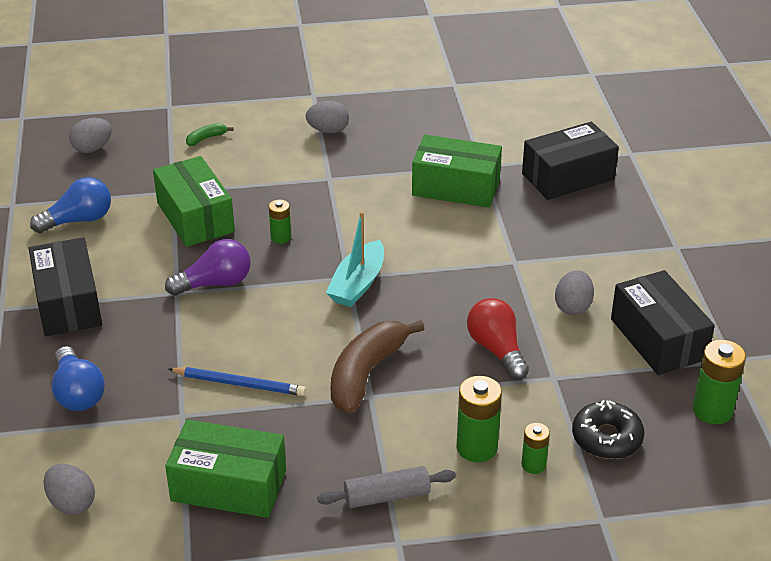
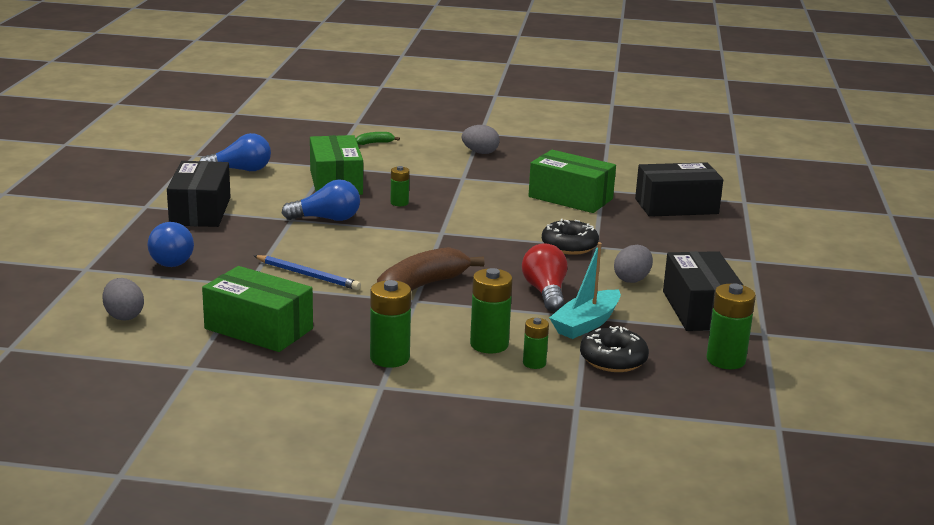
camera: 15 degrees right, 15 degrees down
grey egg [69,118,112,153] -> none
purple light bulb [165,239,251,296] -> blue light bulb [282,179,360,221]
grey rolling pin [317,466,456,508] -> green battery [370,280,411,368]
turquoise boat [326,211,384,307] -> turquoise boat moved to [549,242,621,339]
none -> black donut [542,219,599,255]

